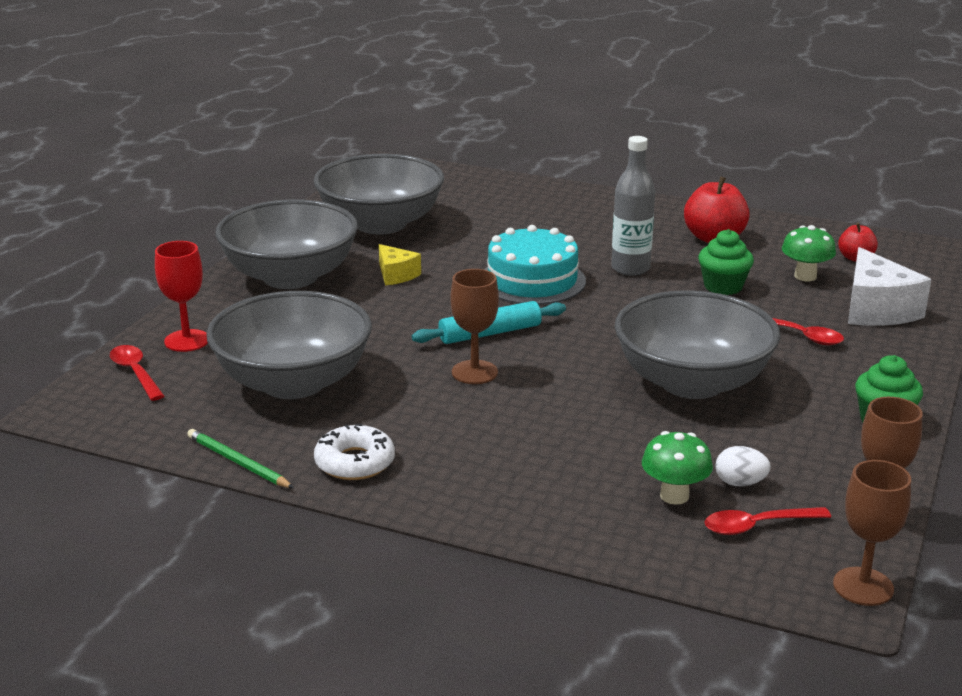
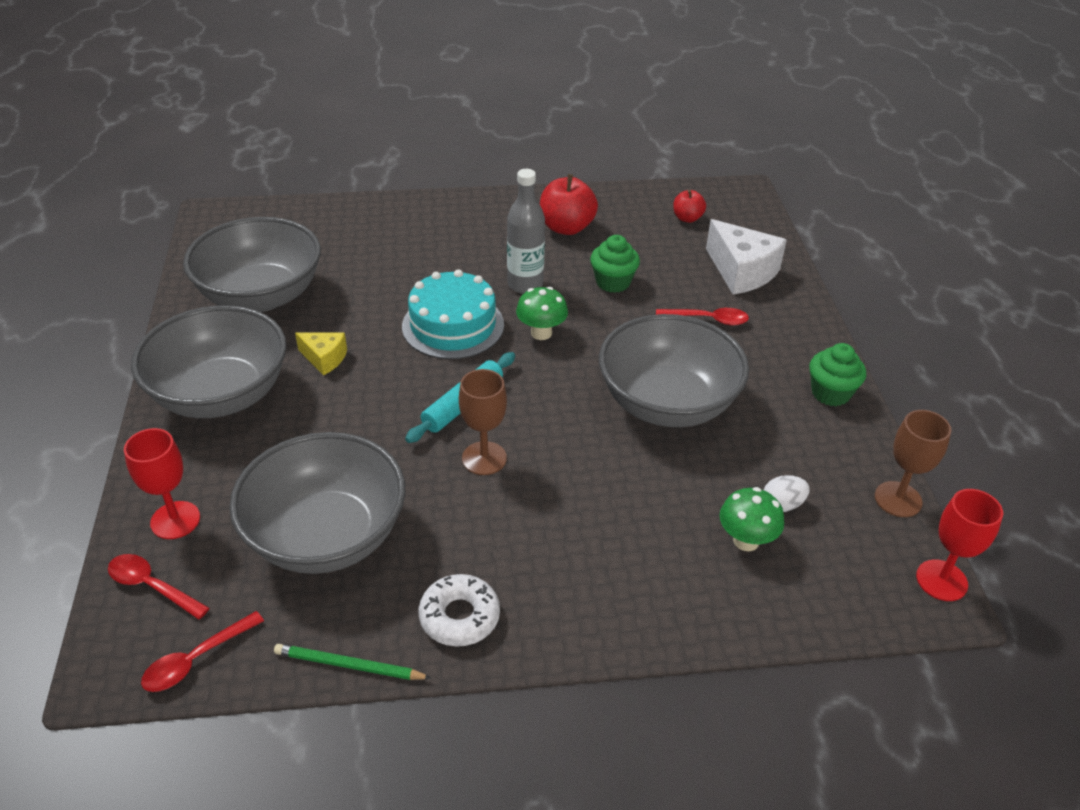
camera: 30 degrees left, 15 degrees up
red spoon [705,507,831,535] -> red spoon moved to [141,611,264,692]
green mushroom [782,225,836,281] -> green mushroom moved to [516,287,568,340]
brown goblet [833,460,911,606] -> red goblet [916,489,1003,601]

